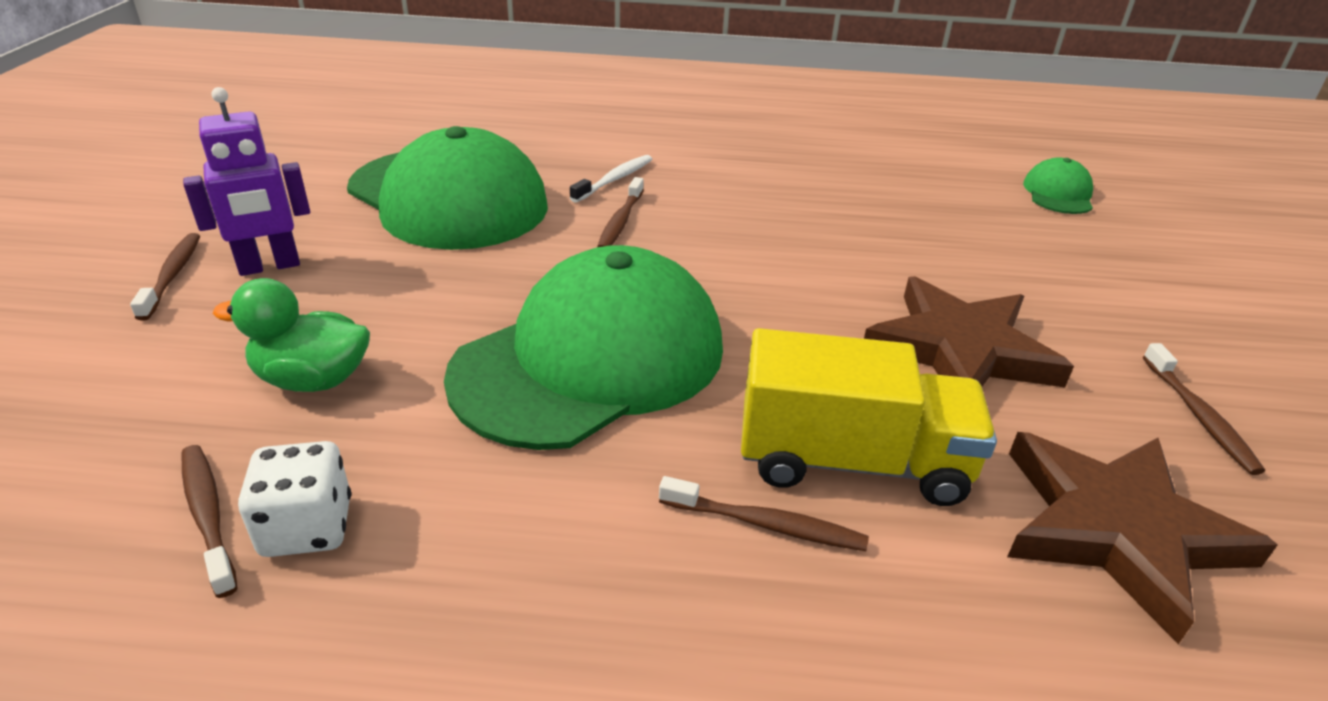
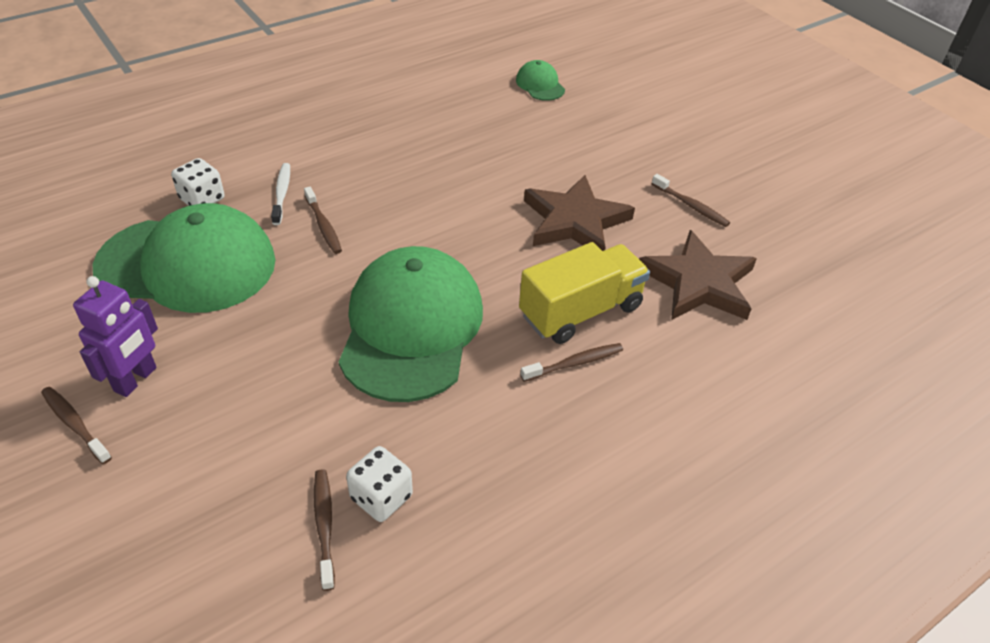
camera: 40 degrees left, 10 degrees up
brown toothbrush [182,445,237,598] -> brown toothbrush turned 60 degrees clockwise [314,469,335,591]
green duck [213,278,370,392] -> none
none -> white dice [171,158,224,206]

